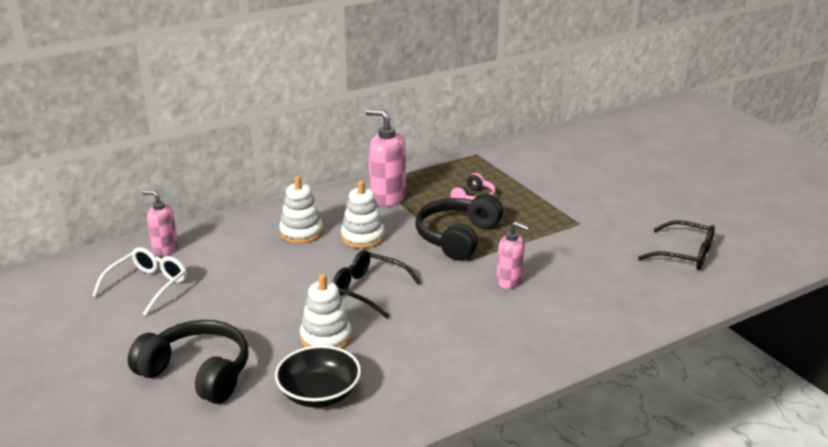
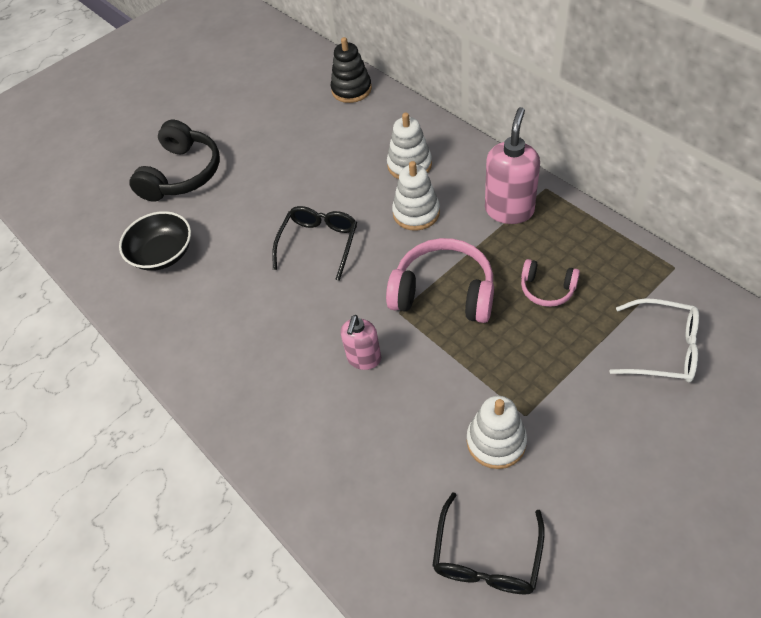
camera: 85 degrees right, 25 degrees up
white glasses [92,247,187,316] -> white glasses moved to [609,298,699,382]
pink soap dispenser [142,190,178,256] -> black stacking toy [331,37,372,103]
white stacking toy [300,274,352,349] -> white stacking toy moved to [467,396,527,469]
black headphones [415,194,503,261] -> pink headphones [386,238,494,323]

